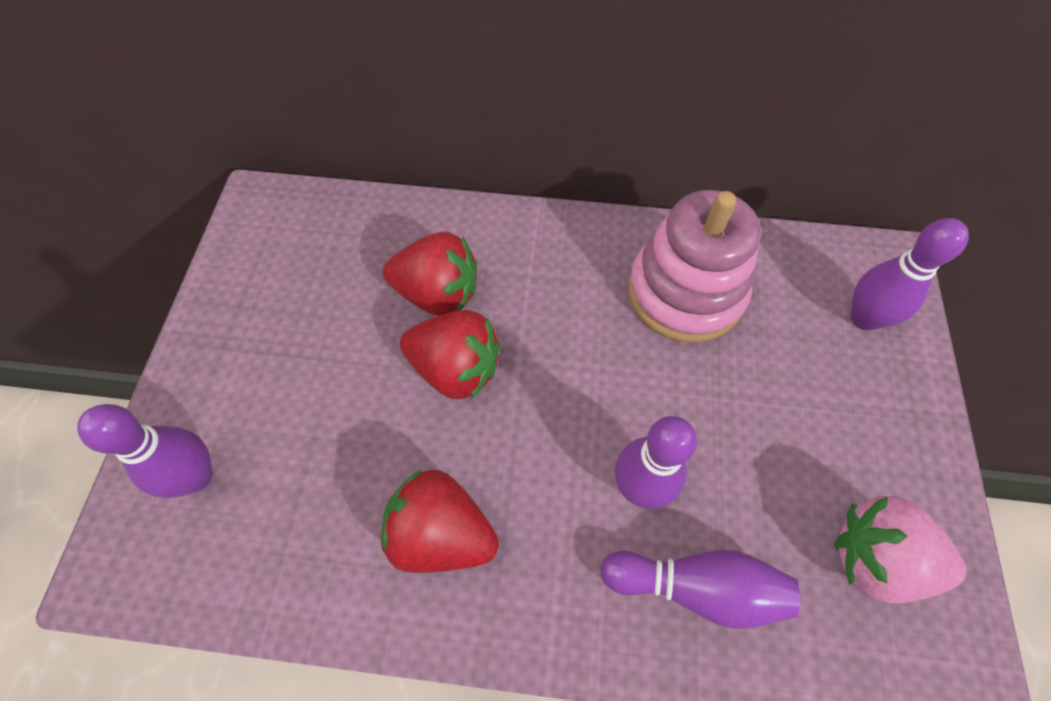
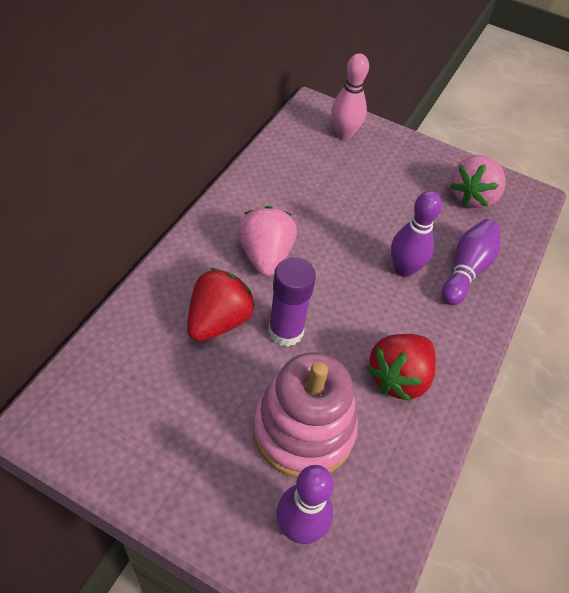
camera: 75 degrees left, 10 degrees down
red strawberry [400,310,500,400] -> purple glue stick [268,257,316,347]
pink stacking toy [628,190,761,343] -> pink stacking toy moved to [253,352,358,477]
purple bowling pin [851,218,969,331] -> pink bowling pin [331,53,369,140]
none -> pink strawberry [238,206,297,276]

